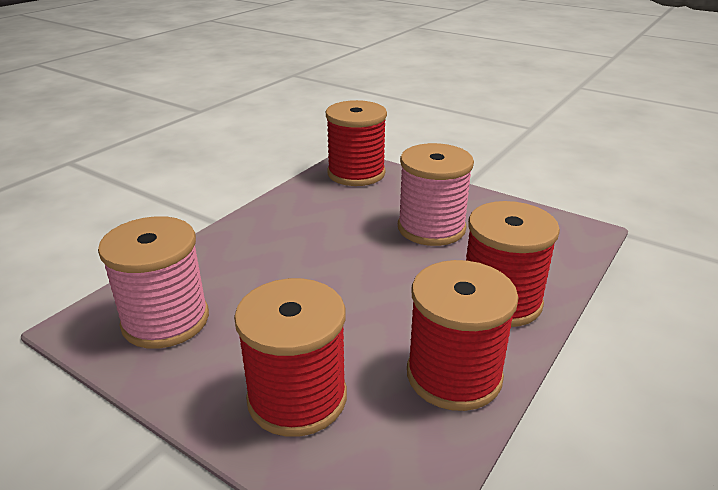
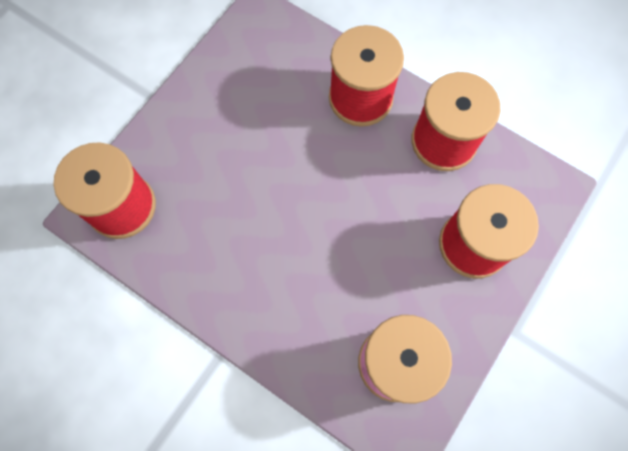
camera: 90 degrees left, 40 degrees up
pink spool [398,143,474,246] -> none

